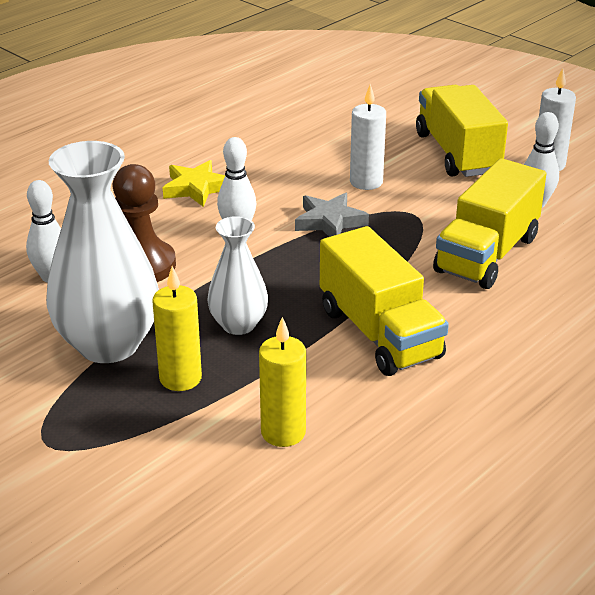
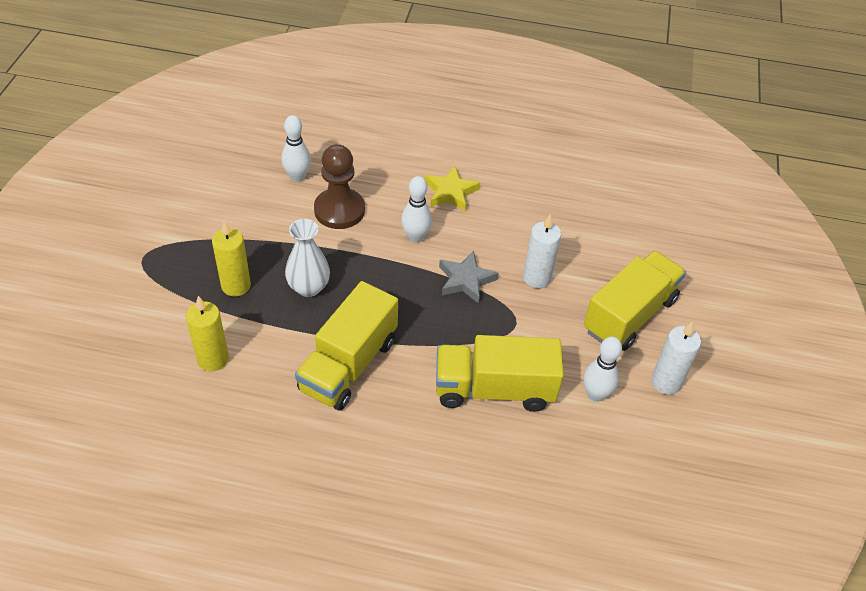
camera: 55 degrees right, 15 degrees up
white vase [46,141,159,363] -> none

